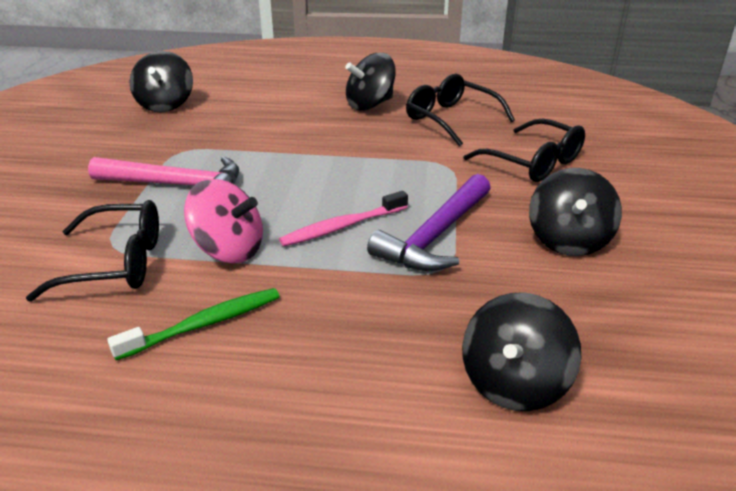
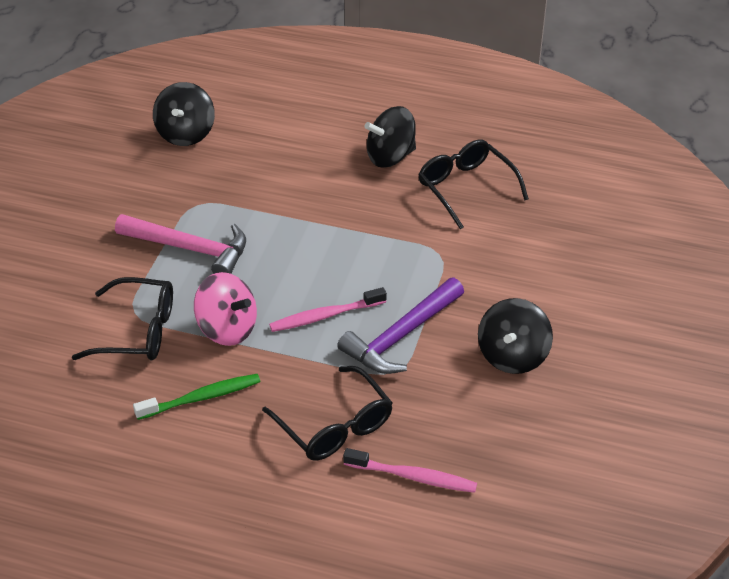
camera: 10 degrees right, 10 degrees up
black spinning top [462,292,581,411] -> pink toothbrush [343,448,477,493]
black glasses [463,118,585,182] -> black glasses moved to [262,366,393,461]

